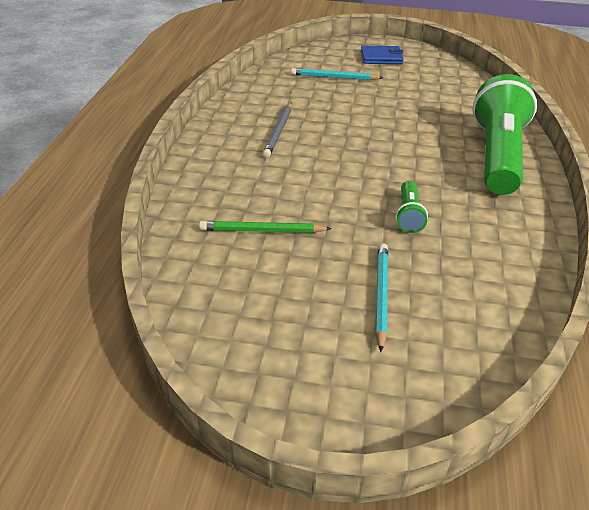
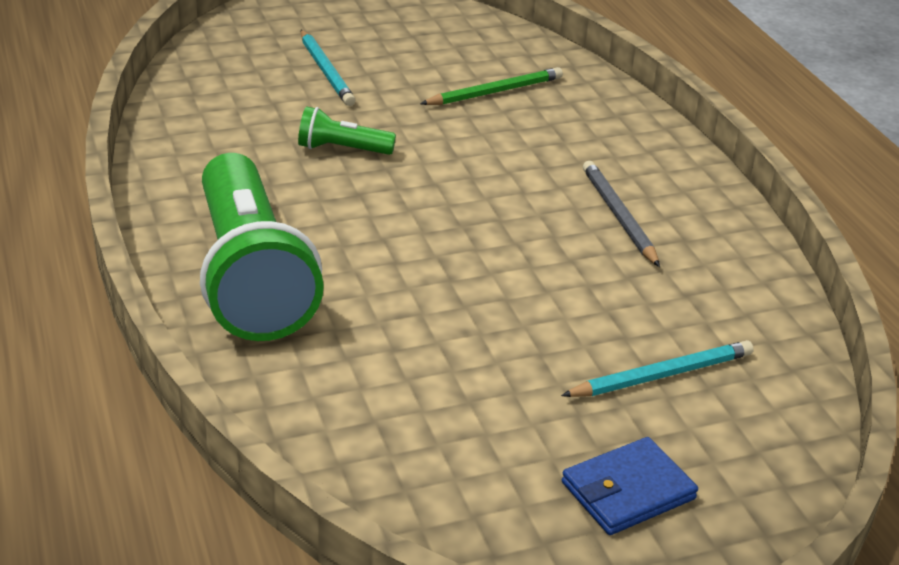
camera: 150 degrees right, 5 degrees down
green flashlight [396,181,428,233] -> green flashlight turned 60 degrees counterclockwise [298,106,396,155]

